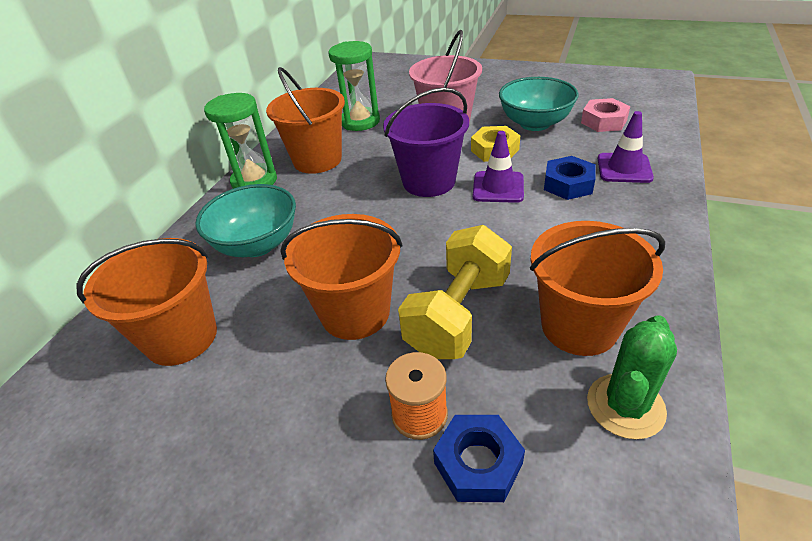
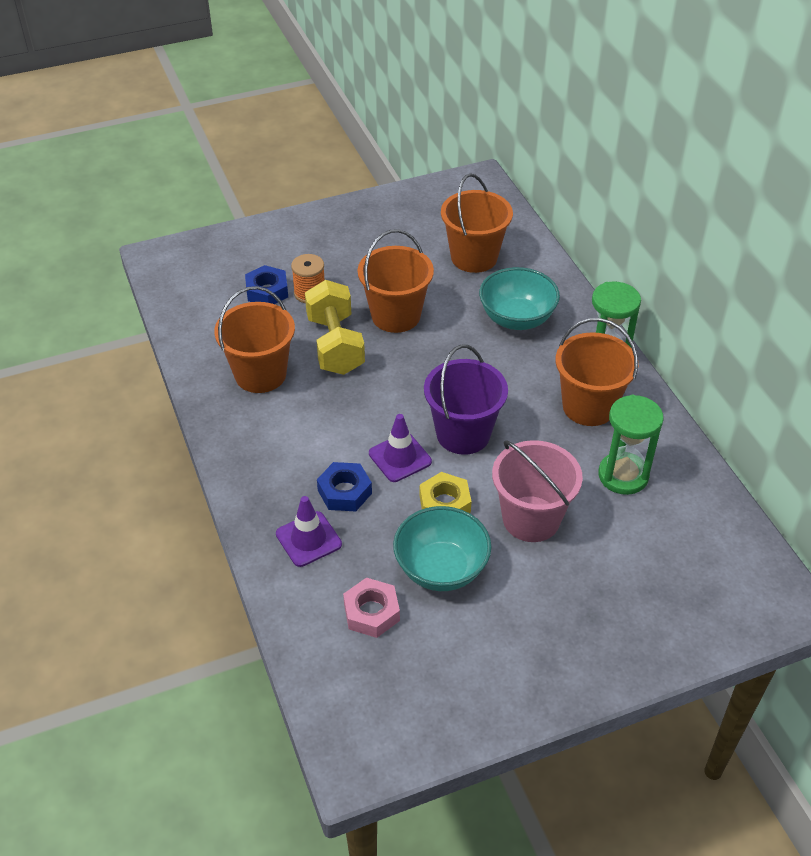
camera: 135 degrees right, 5 degrees up
green cactus [587,315,677,440] -> none

